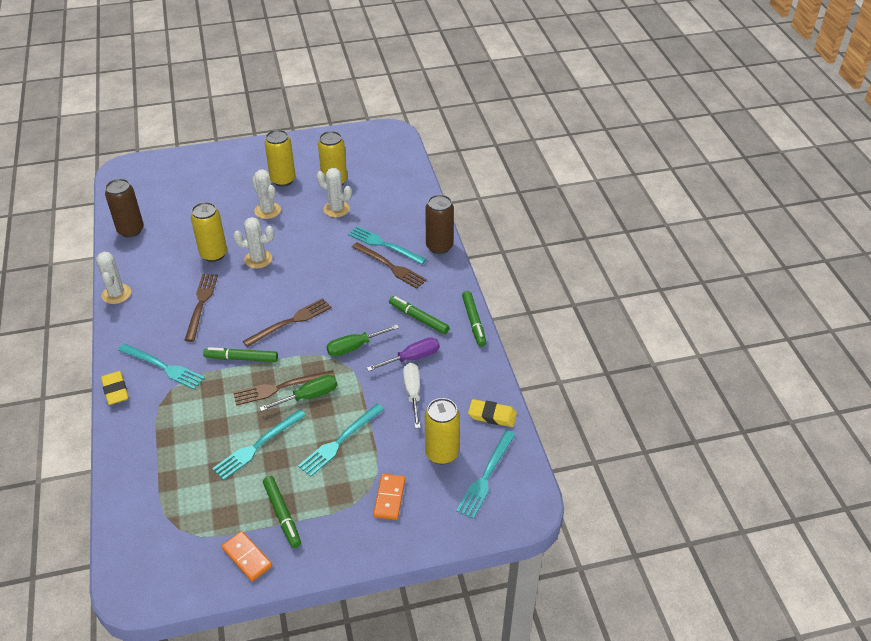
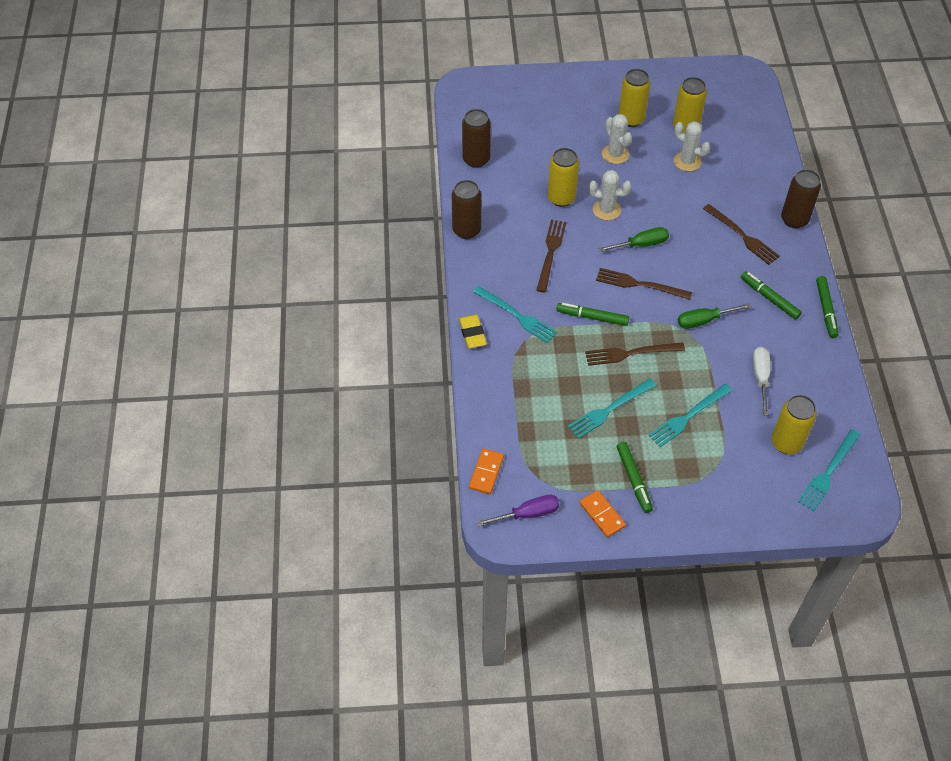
camera: 10 degrees right, 10 degrees up
white cactus [96,252,131,304] -> brown can [452,180,481,239]
brown fork [243,298,331,347] -> brown fork turned 135 degrees counterclockwise [596,268,692,300]
green screwdriver [259,375,337,411] -> green screwdriver moved to [598,227,669,252]
turquoise fork [348,226,427,264] -> none
purple screwdriver [367,337,440,371] -> purple screwdriver moved to [477,495,559,527]
orange domino [373,474,405,520] -> orange domino moved to [469,449,504,494]
yellow eraser [468,399,517,427] -> none

